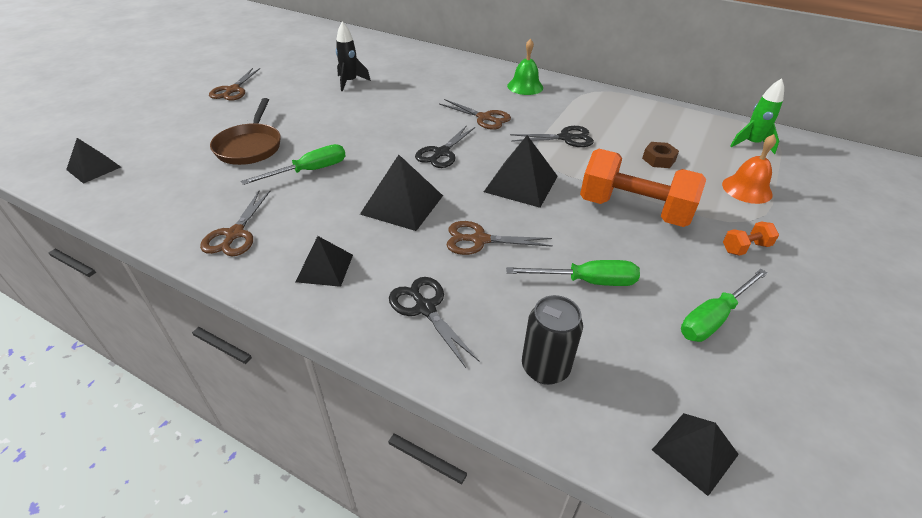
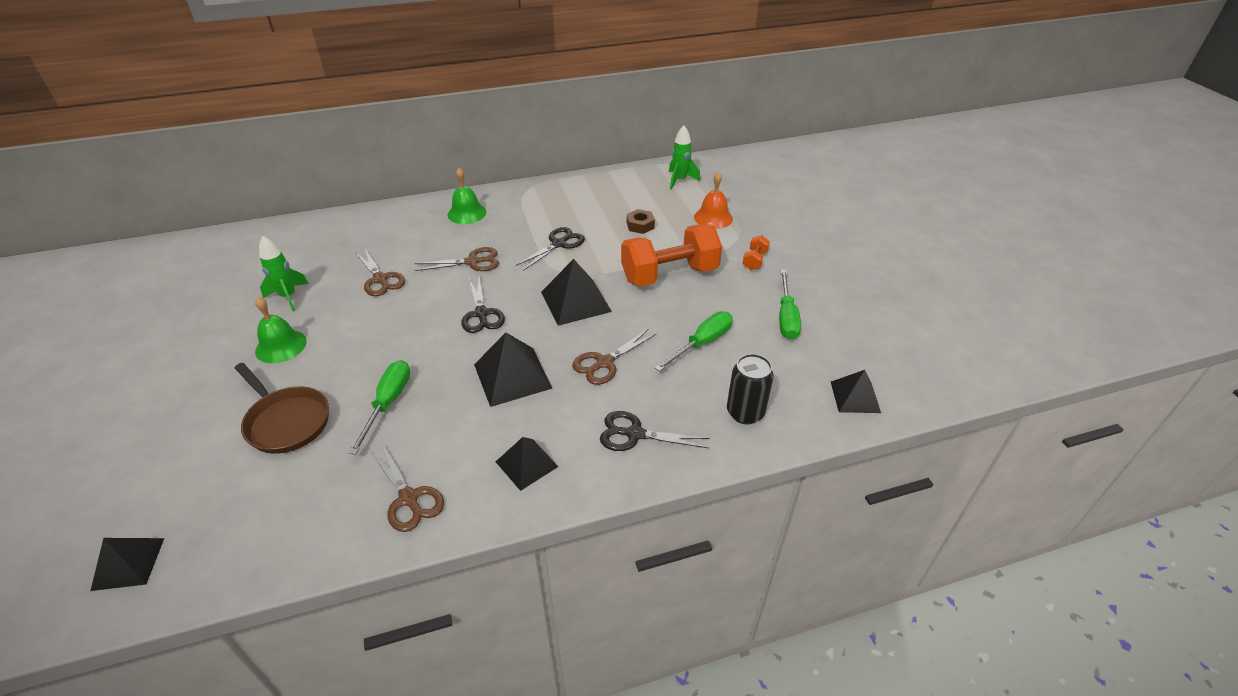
camera: 45 degrees left, 0 degrees up
brown scissors [209,68,260,101] -> brown scissors moved to [355,249,405,296]
black rocket [336,22,371,91] -> green rocket [259,236,309,311]
none -> green bell [255,297,306,363]

